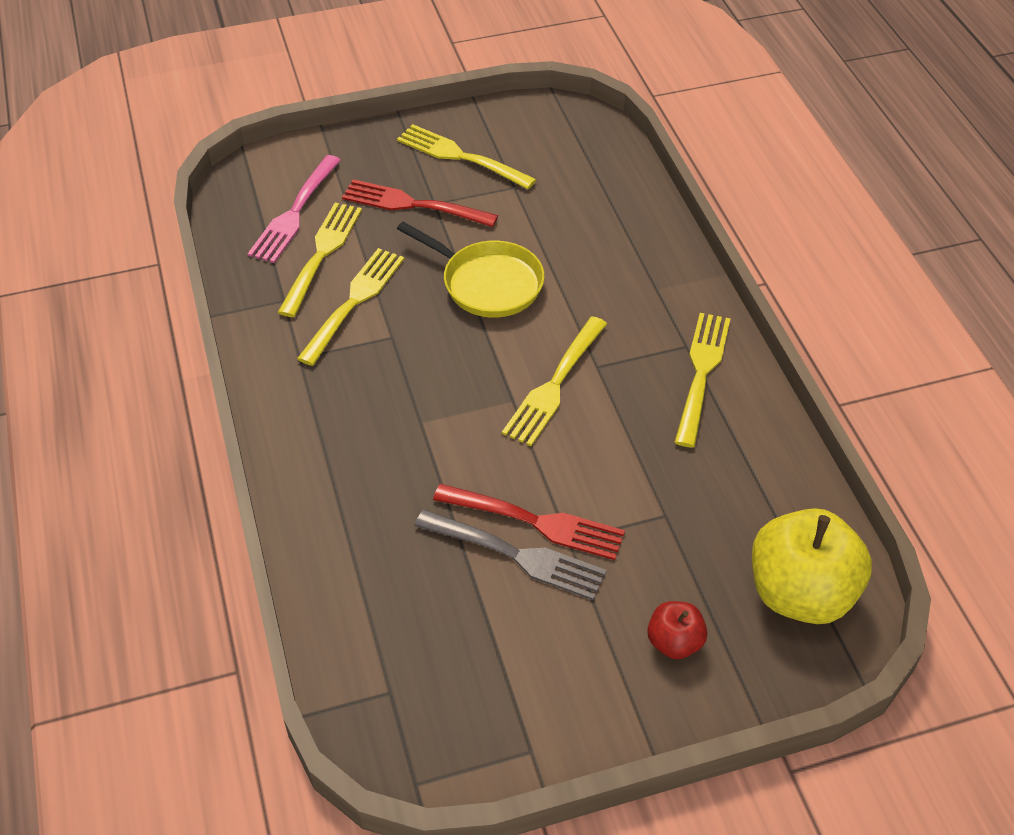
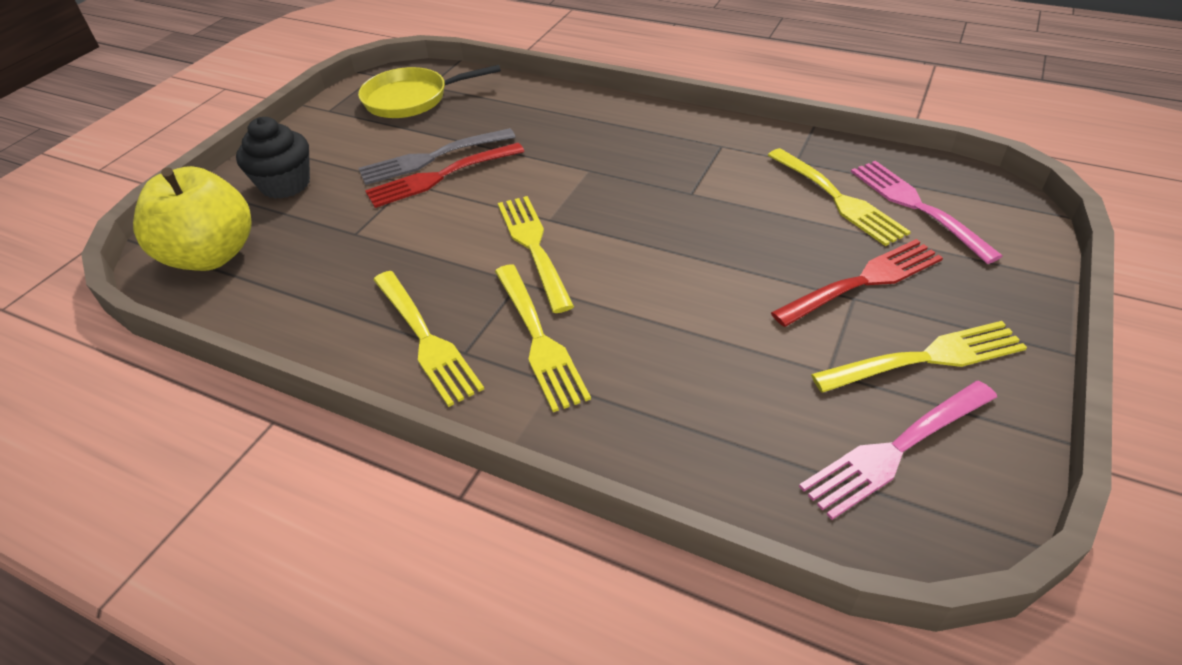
camera: 135 degrees right, 5 degrees down
yellow fork [297,248,404,366] -> yellow fork moved to [495,264,591,412]
yellow pan [397,222,545,318] -> yellow pan moved to [358,65,501,118]
red apple [647,601,707,659] -> black cupcake [236,117,310,199]
none -> pink fork [799,381,997,520]

